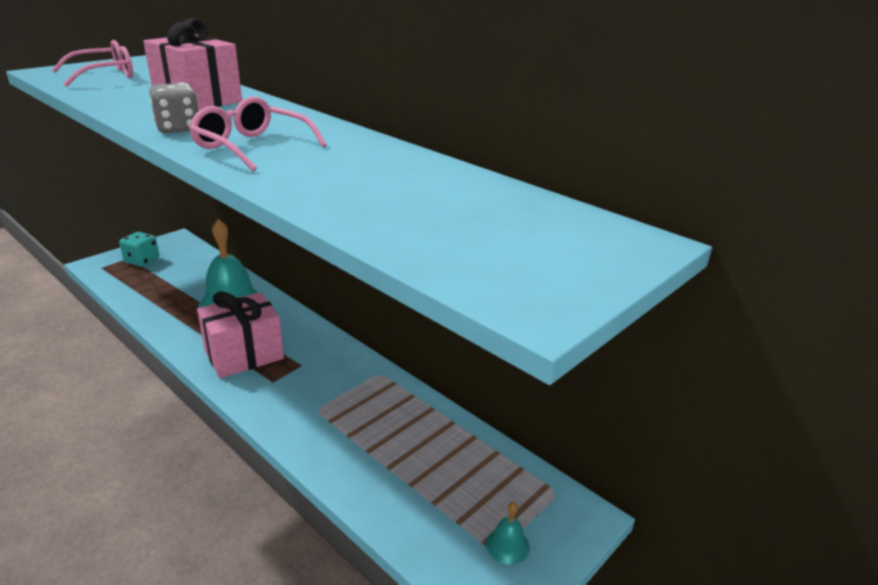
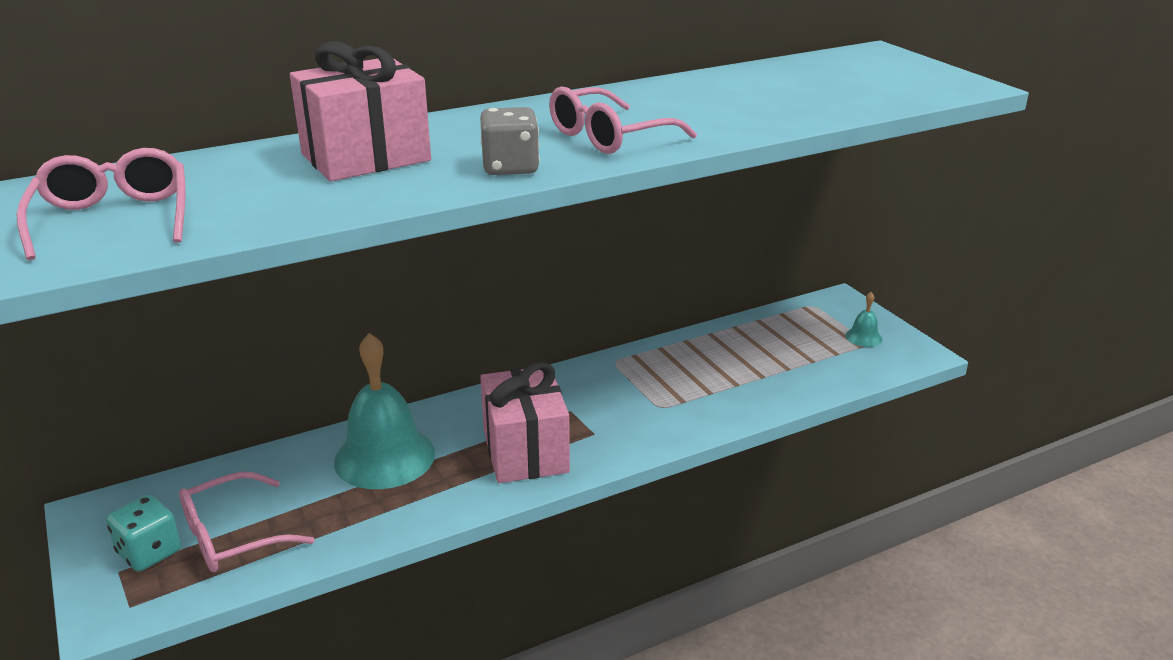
camera: 70 degrees left, 0 degrees up
none -> pink glasses [179,472,315,572]

